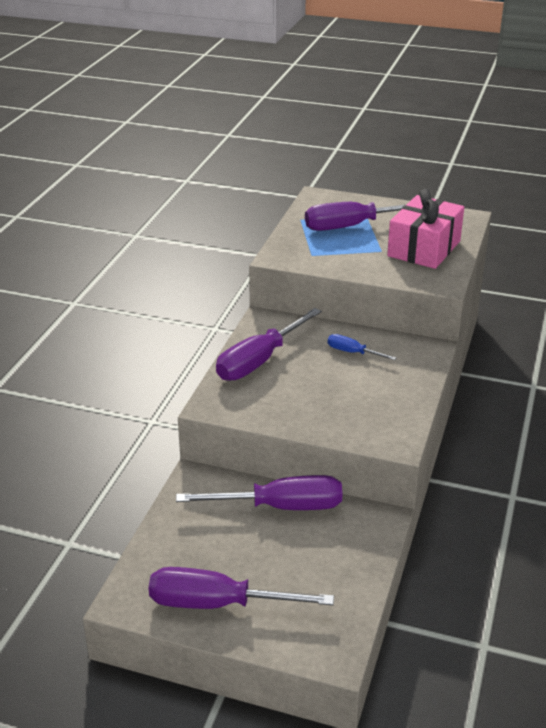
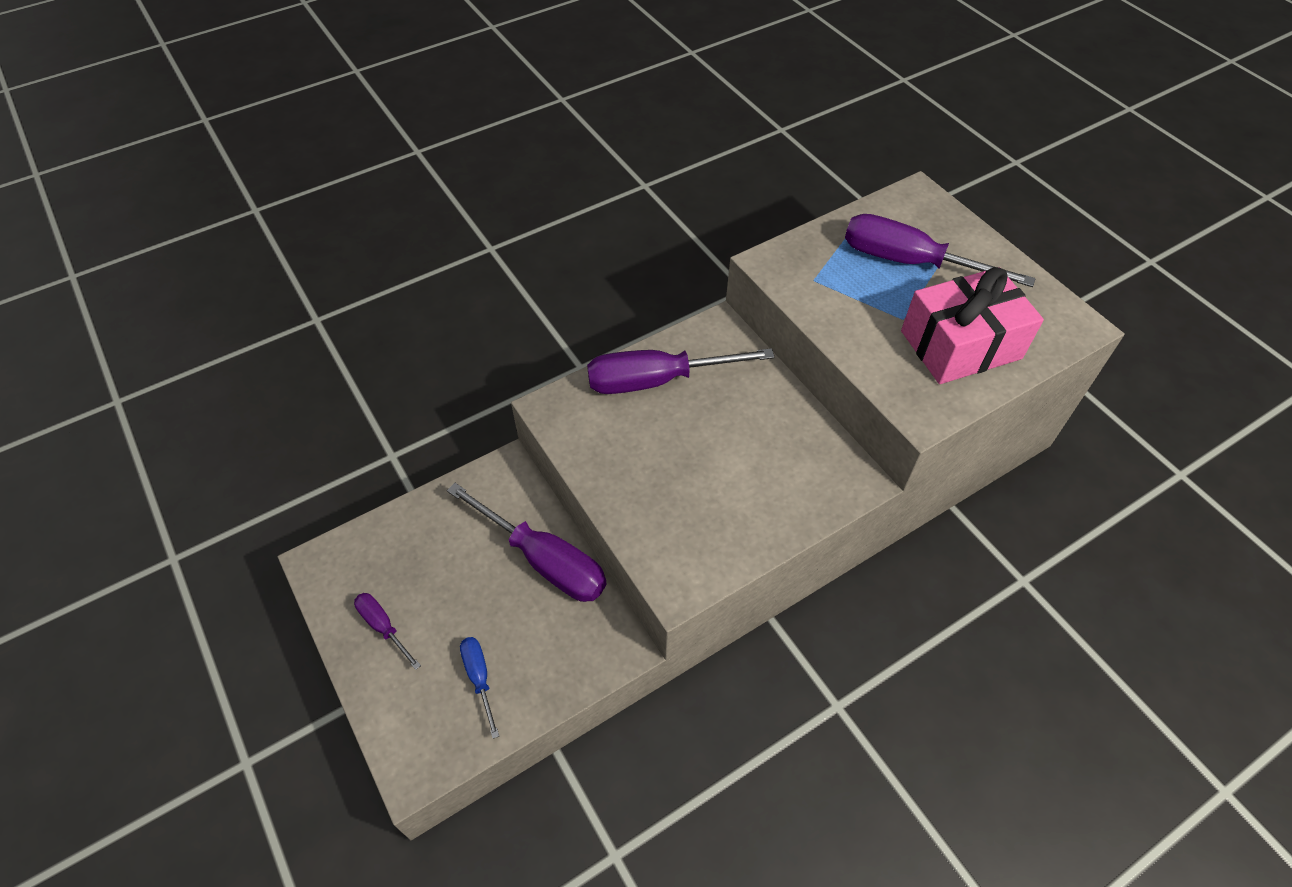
camera: 40 degrees right, 20 degrees up
purple screwdriver [148,567,334,609] -> purple screwdriver [354,593,421,670], size x0.50
blue screwdriver [328,334,397,360] -> blue screwdriver moved to [460,637,499,739]

